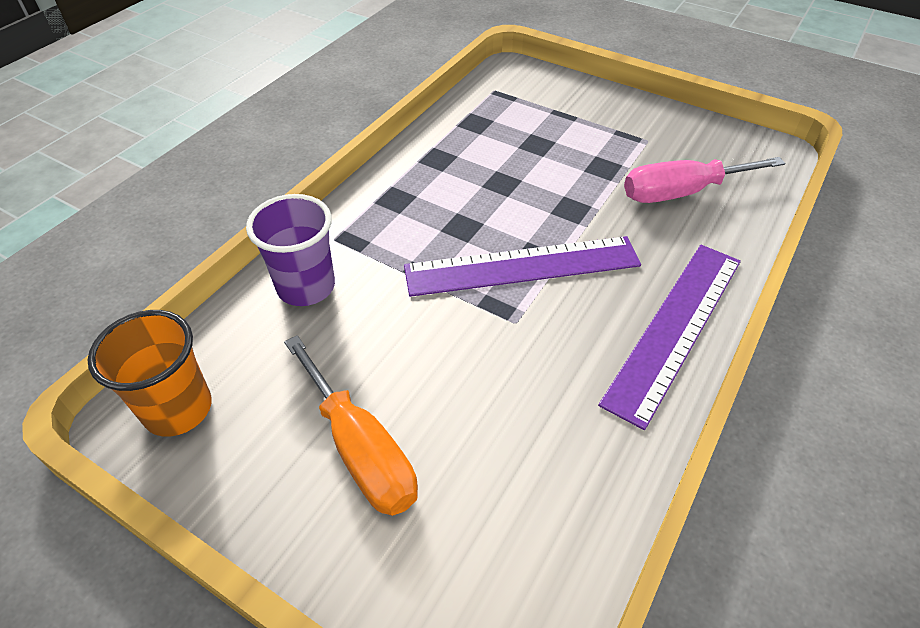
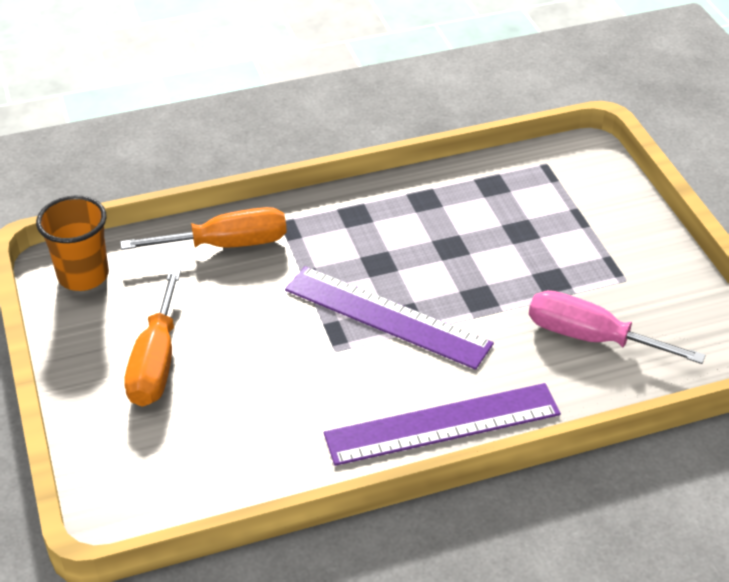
camera: 40 degrees right, 5 degrees down
purple cup [246,194,335,306] -> orange screwdriver [120,207,287,250]

